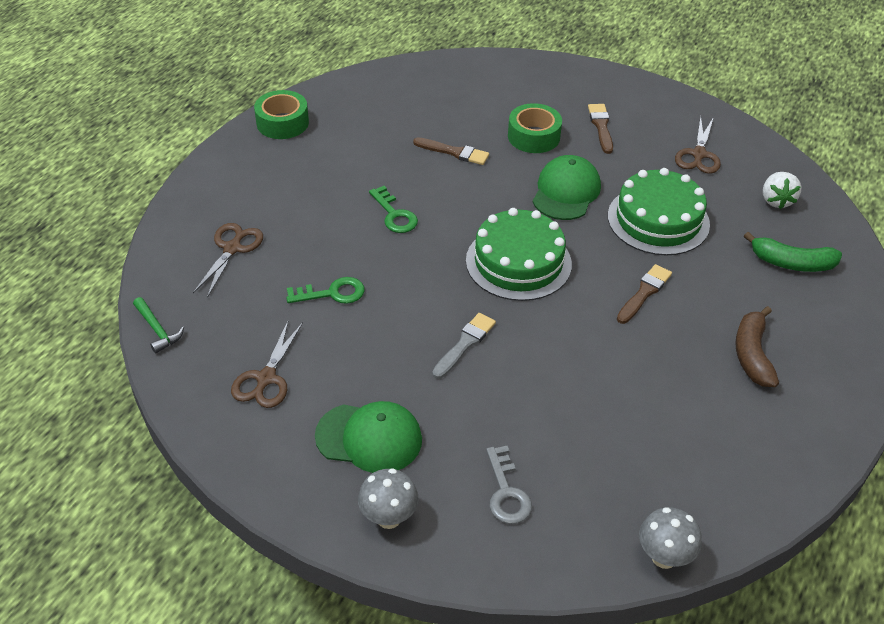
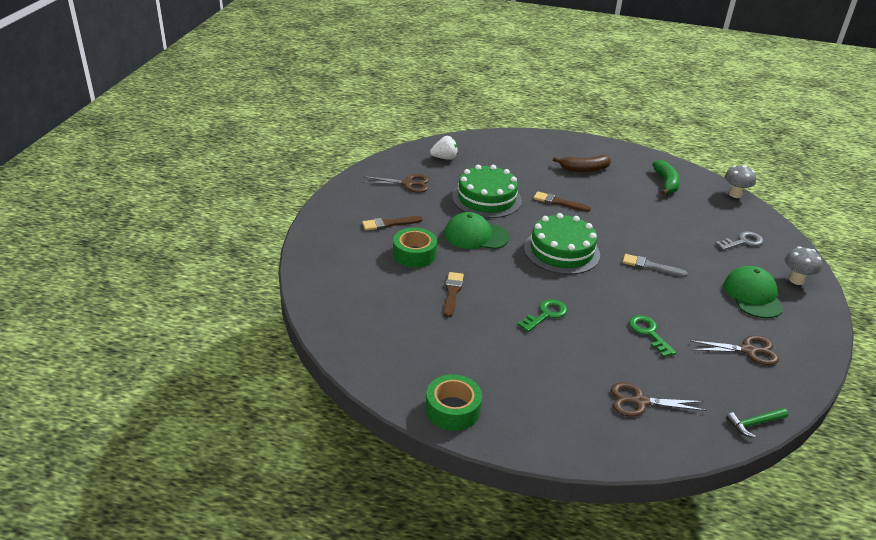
camera: 105 degrees left, 10 degrees down
green hammer [133,297,184,353] -> green hammer turned 150 degrees counterclockwise [726,408,788,438]
green banana [744,232,842,272] -> green banana moved to [653,160,680,195]

